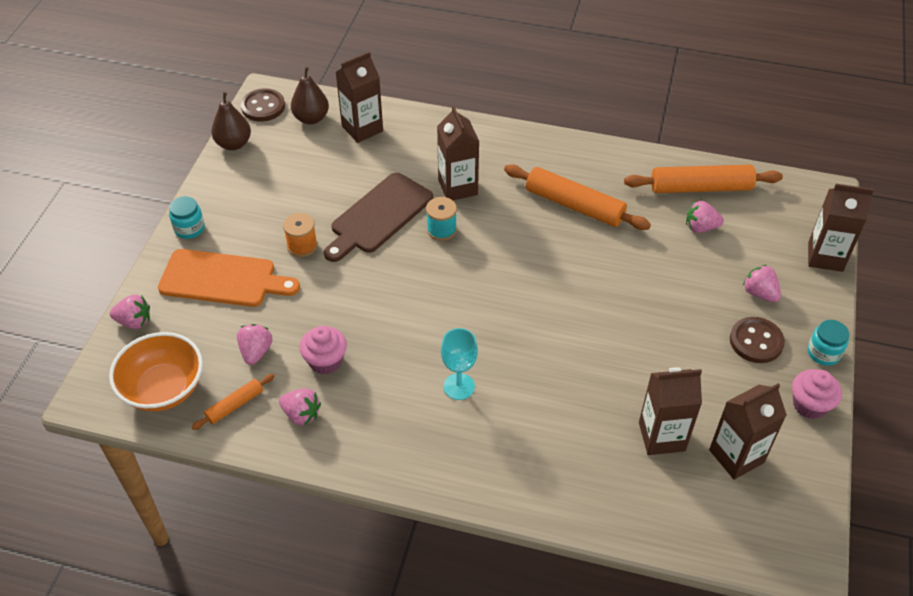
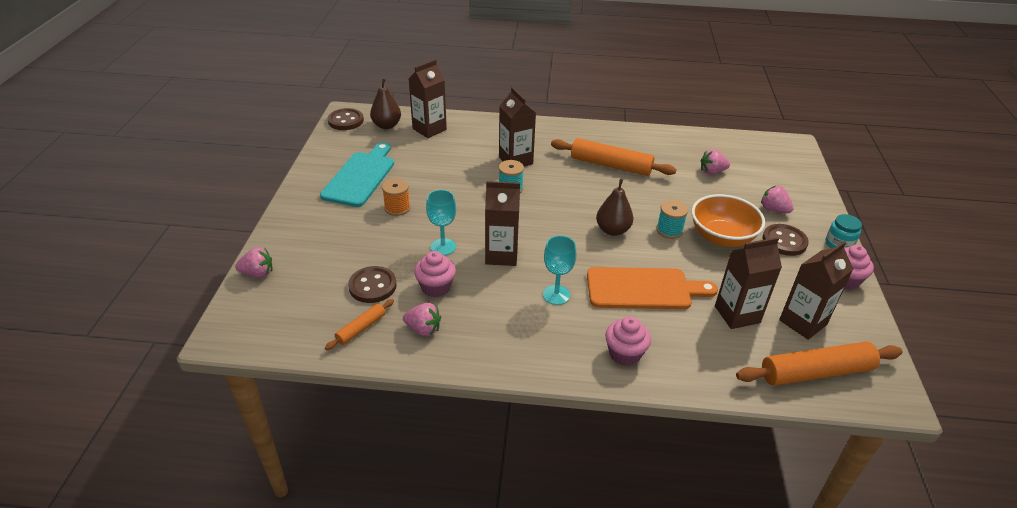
camera: 10 degrees left, 10 degrees down
orange bowl [109,332,203,412] -> orange bowl moved to [691,194,765,247]
orange cutting board [158,249,300,307] -> orange cutting board moved to [587,267,718,309]
turquoise jar [169,196,205,239] -> none
brown pear [211,92,251,150] -> brown pear moved to [596,179,634,236]
pink strawberry [237,324,272,365] -> brown button [348,266,397,303]
brown cutting board [324,172,433,262] -> none
orange rolling pin [624,165,783,193] -> orange rolling pin moved to [736,341,903,386]
brown carton [808,184,874,272] -> brown carton moved to [485,181,520,266]
none -> turquoise cutting board [320,142,394,207]
none -> turquoise goblet [426,190,456,255]
none -> pink cupcake [605,316,651,366]
none -> turquoise spool [656,200,688,239]

